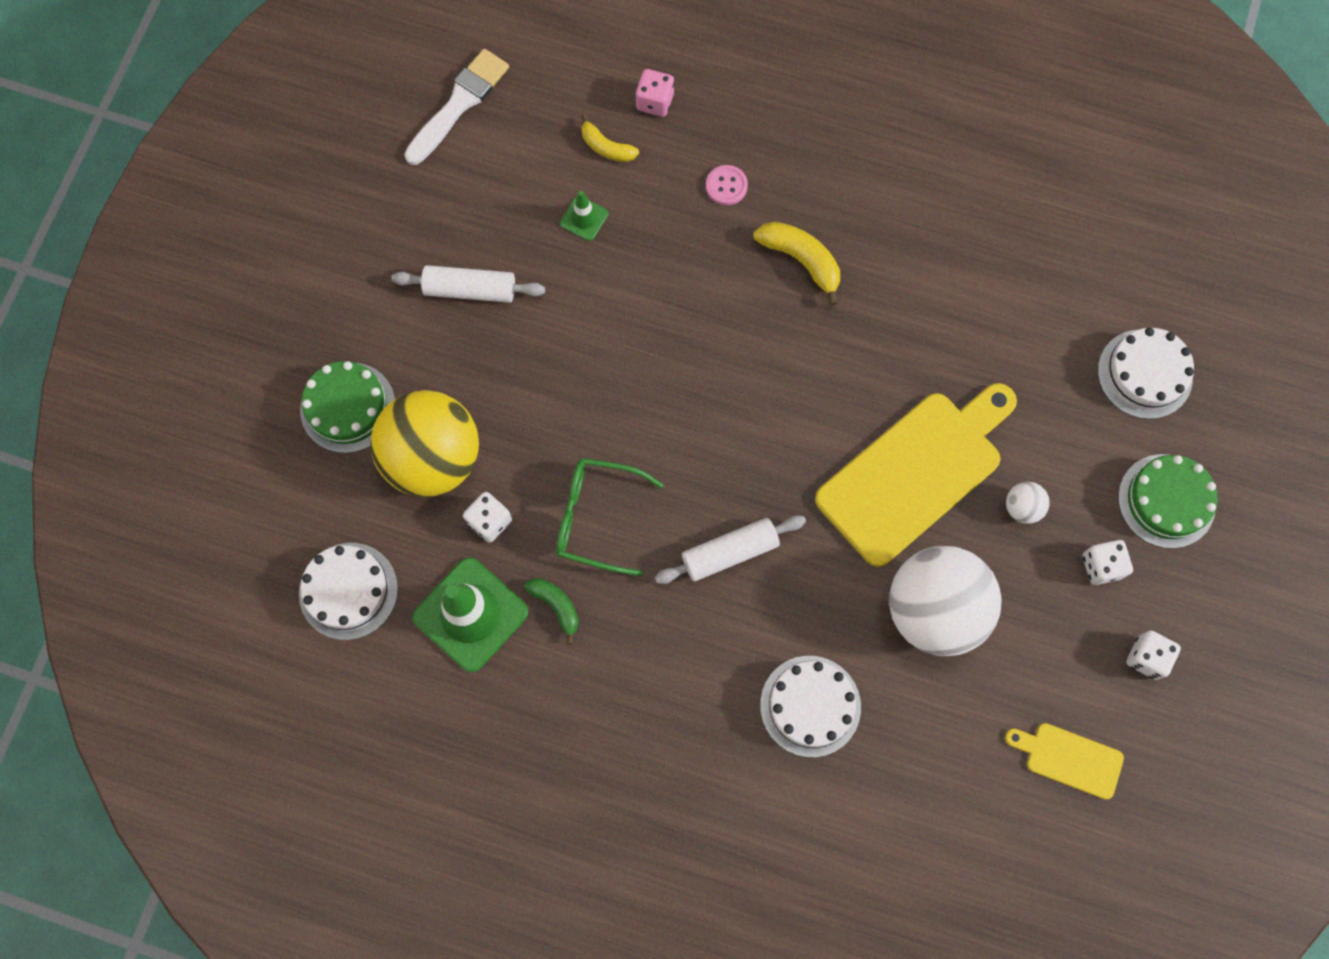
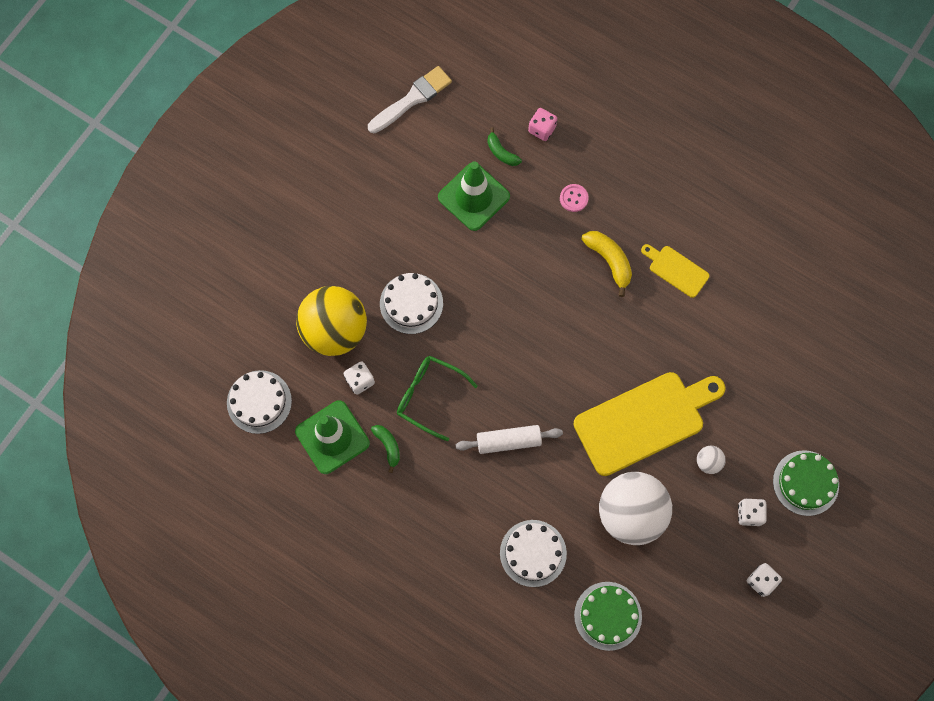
camera: 15 degrees right, 0 degrees up
green cake [300,361,395,453] -> green cake moved to [574,582,642,651]
white rolling pin [391,265,545,303] -> none
green traffic cone [560,191,608,241] -> green traffic cone [438,161,510,231], size x2.14
yellow banana [582,114,639,162] -> green banana [487,127,522,166]
yellow cutting board [1005,723,1124,799] -> yellow cutting board moved to [641,244,710,298]
white cake [1098,328,1194,419] -> white cake moved to [380,273,443,334]

